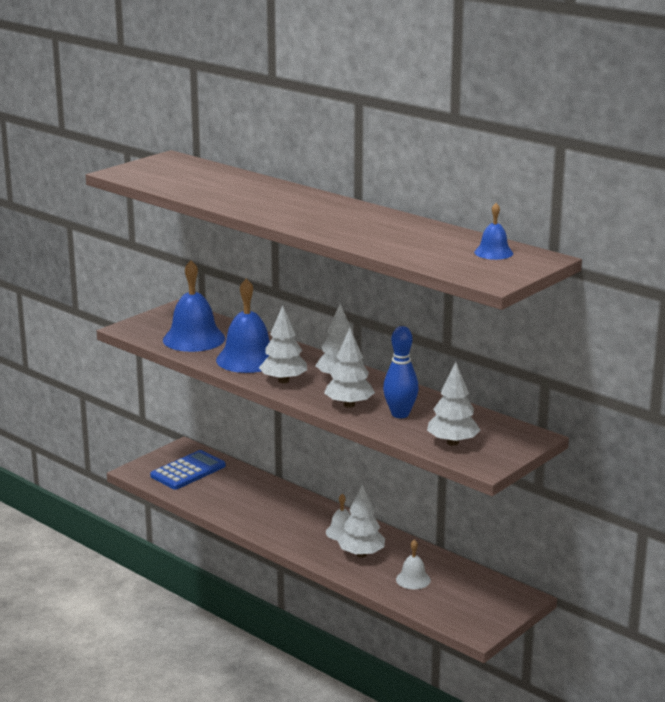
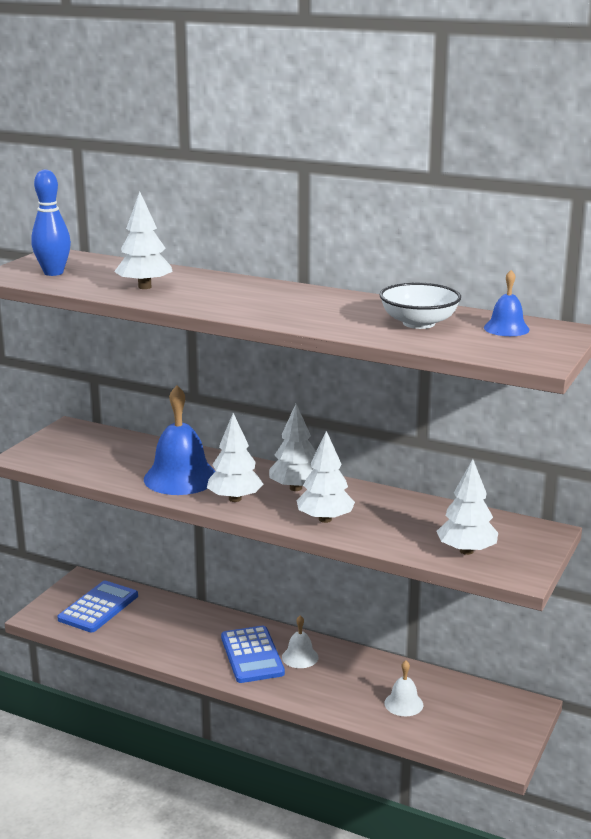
camera: 15 degrees left, 0 degrees up
blue bell [163,260,225,352] -> none
white tree [338,485,385,557] -> white tree moved to [114,192,173,289]
blue bowling pin [383,326,419,418] -> blue bowling pin moved to [31,169,71,276]
none -> blue calculator [221,626,285,683]
none -> white bowl [380,283,461,329]

